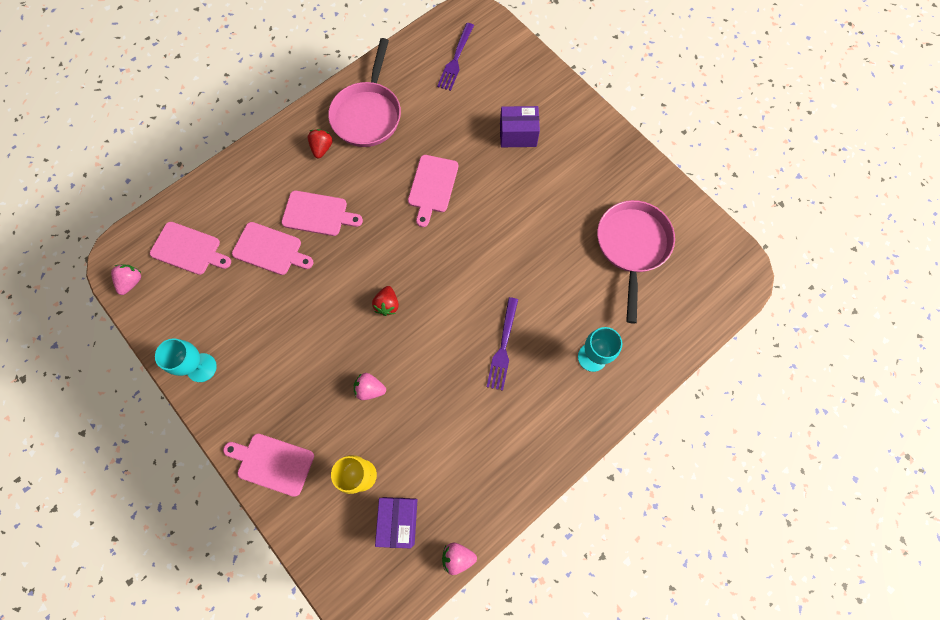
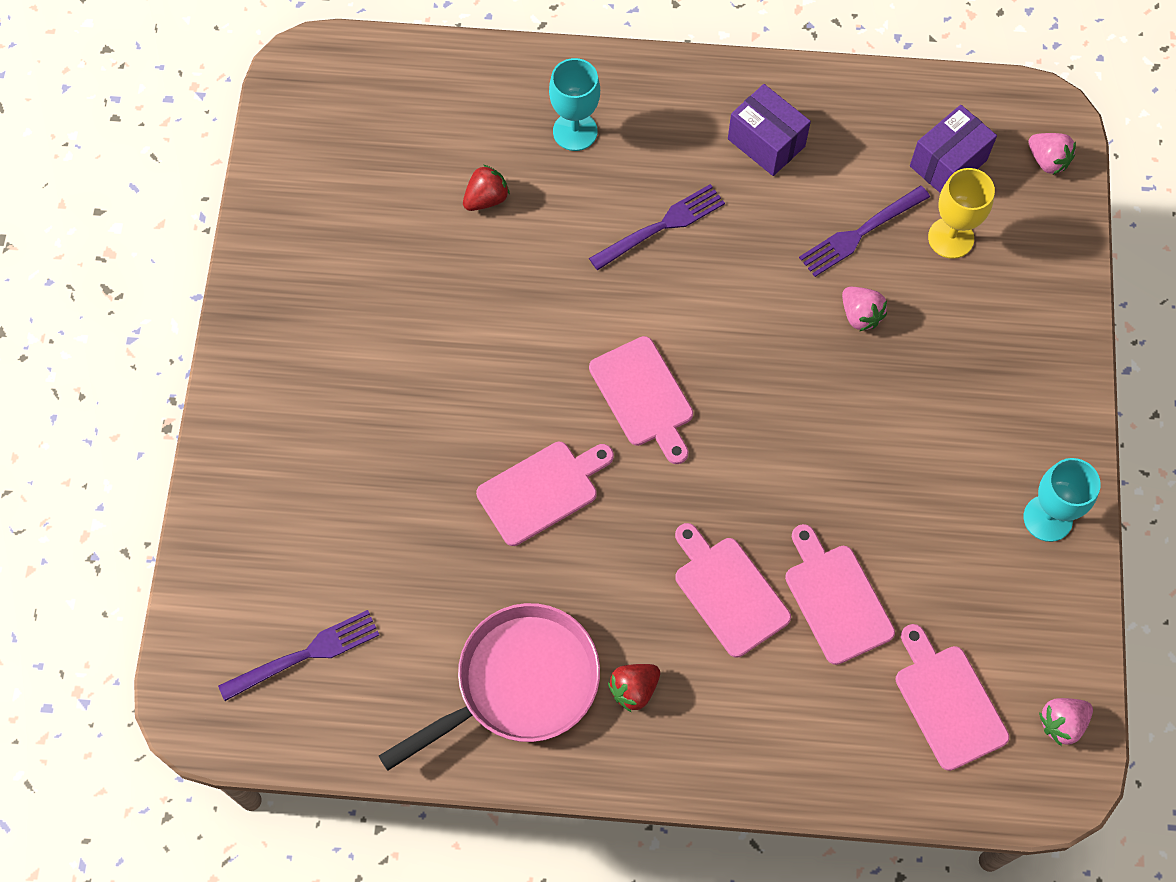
camera: 135 degrees left, 5 degrees down
pink cutting board [223,434,314,497] -> pink cutting board moved to [589,336,693,464]
red strawberry [372,286,399,316] -> red strawberry moved to [463,165,510,211]
pink strawberry [442,543,477,575] -> pink strawberry moved to [1028,133,1076,175]
purple box [500,106,540,147] -> purple box moved to [728,84,811,176]
pink pan [597,200,675,323] -> none
none -> purple fork [799,186,930,277]

